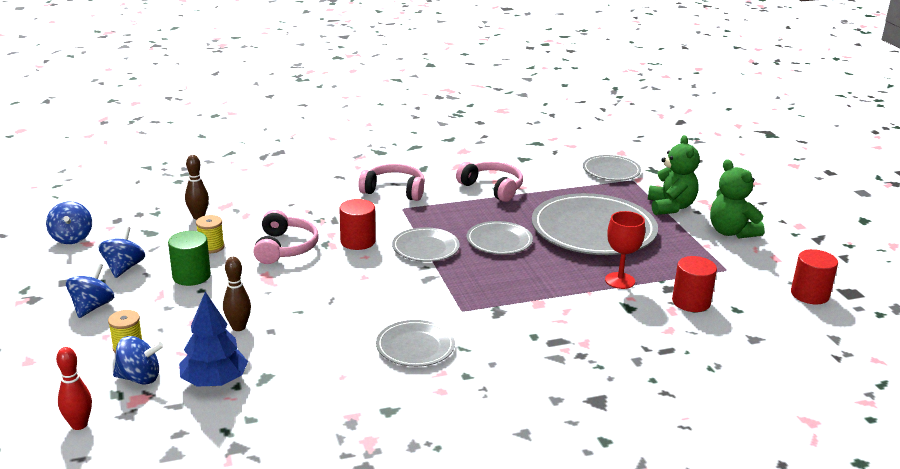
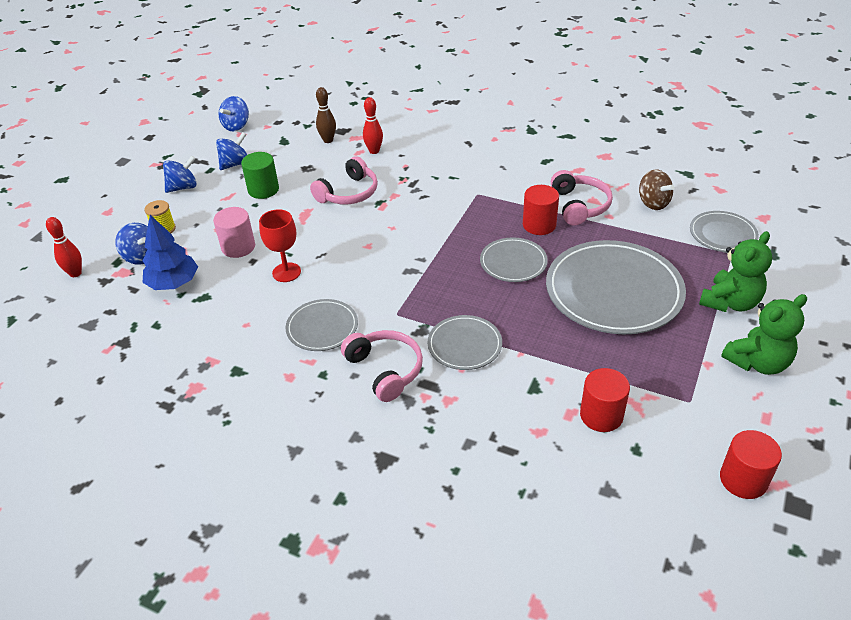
camera: 45 degrees right, 15 degrees up
yellow spool [196,215,224,253] -> none
brown bowling pin [223,257,251,331] -> pink cylinder [213,207,255,258]
red cylinder [339,199,376,250] -> red cylinder moved to [523,185,559,235]
pink headphones [358,164,425,201] -> pink headphones moved to [341,330,423,402]
grey plate [392,227,460,262] -> grey plate moved to [427,315,502,370]
red goblet [605,211,645,289] -> red goblet moved to [259,209,301,282]
green teddy bear [710,159,764,238] -> green teddy bear turned 135 degrees counterclockwise [721,294,807,375]
none -> red bowling pin [363,97,383,154]
none -> brown spinning top [639,169,675,210]

